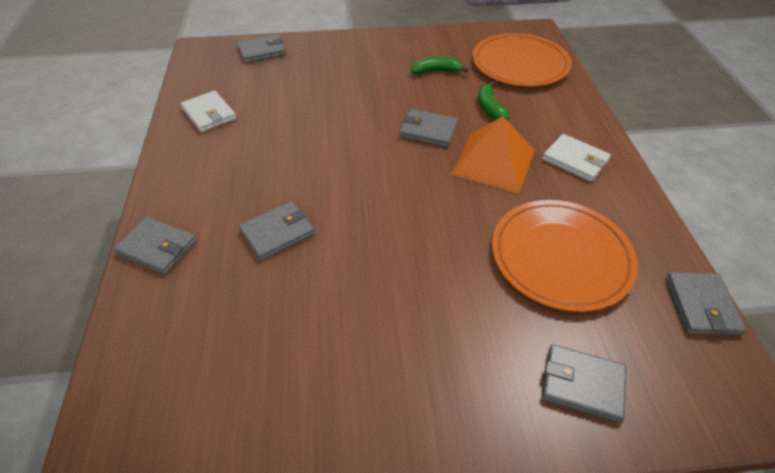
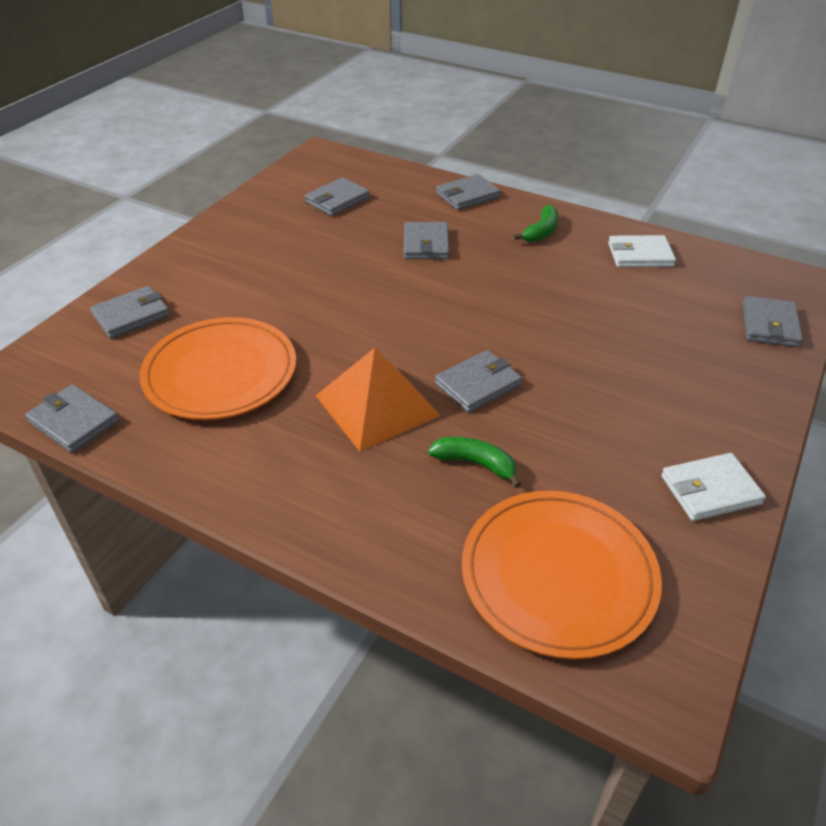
camera: 125 degrees right, 5 degrees down
green banana [411,56,469,74] -> green banana moved to [513,205,558,242]
white wallet [543,134,611,182] -> white wallet moved to [661,453,766,521]
none -> grey wallet [305,177,370,216]

